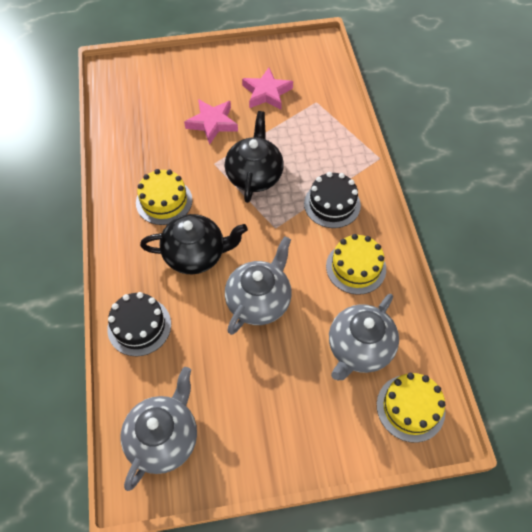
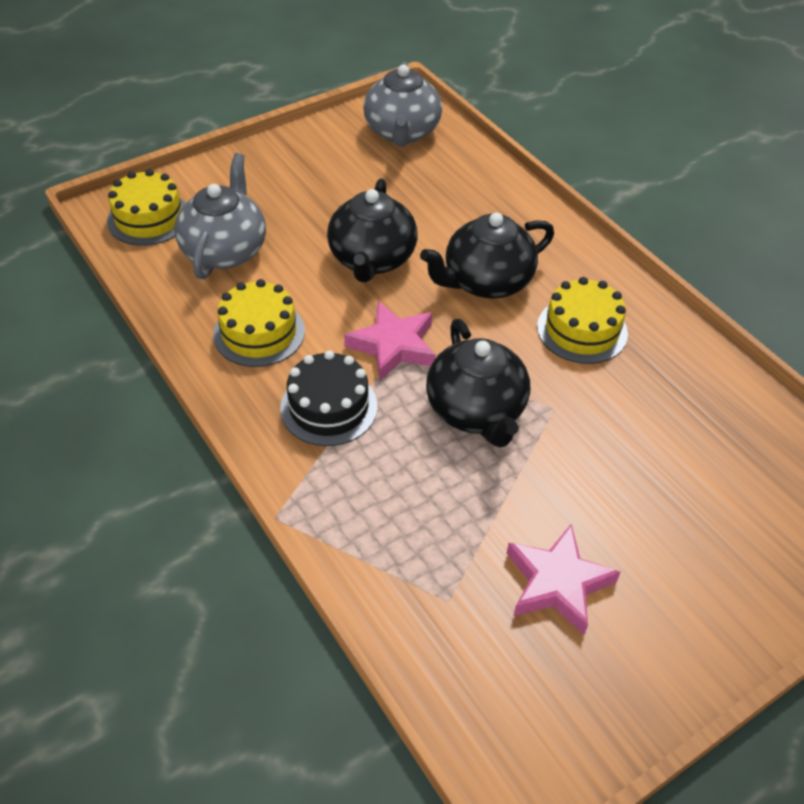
camera: 155 degrees right, 10 degrees down
black cake [107,292,171,356] -> none
pink star [184,99,238,145] -> pink star moved to [344,301,436,381]
grey teapot [225,236,292,335] -> black teapot [327,179,418,282]

